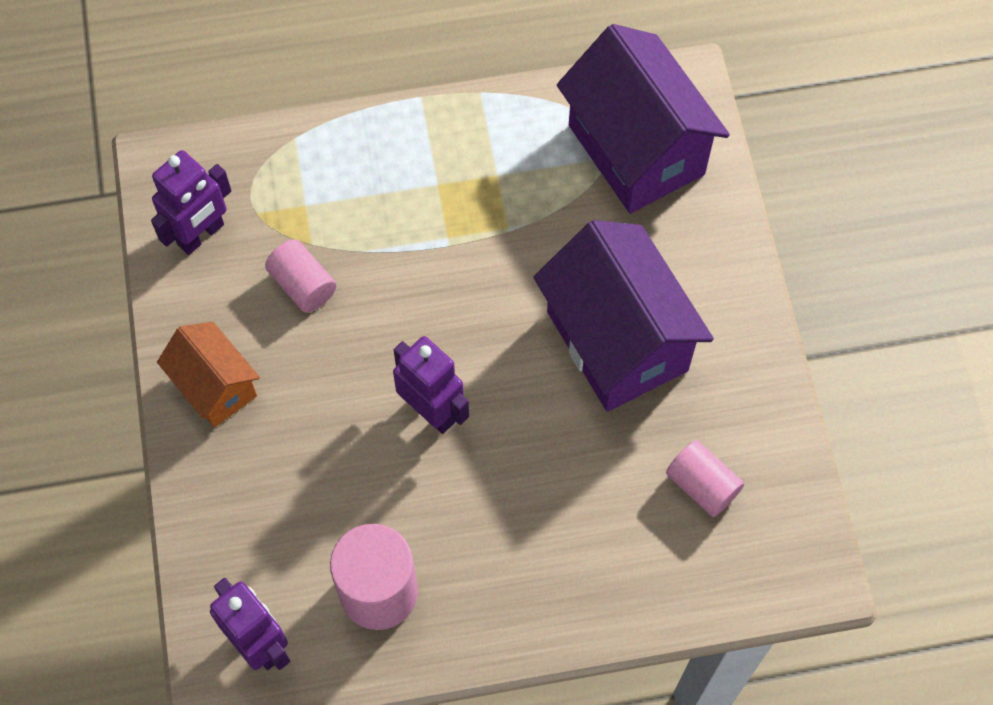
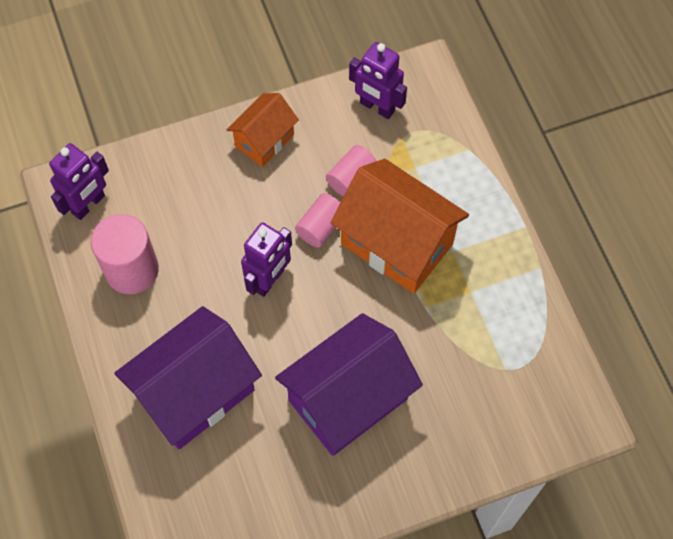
camera: 80 degrees right, 0 degrees up
purple house [557,24,730,214] -> purple house moved to [114,306,262,449]
pink cylinder [666,440,744,517] -> pink cylinder moved to [295,193,341,248]
none -> orange house [331,159,469,294]

